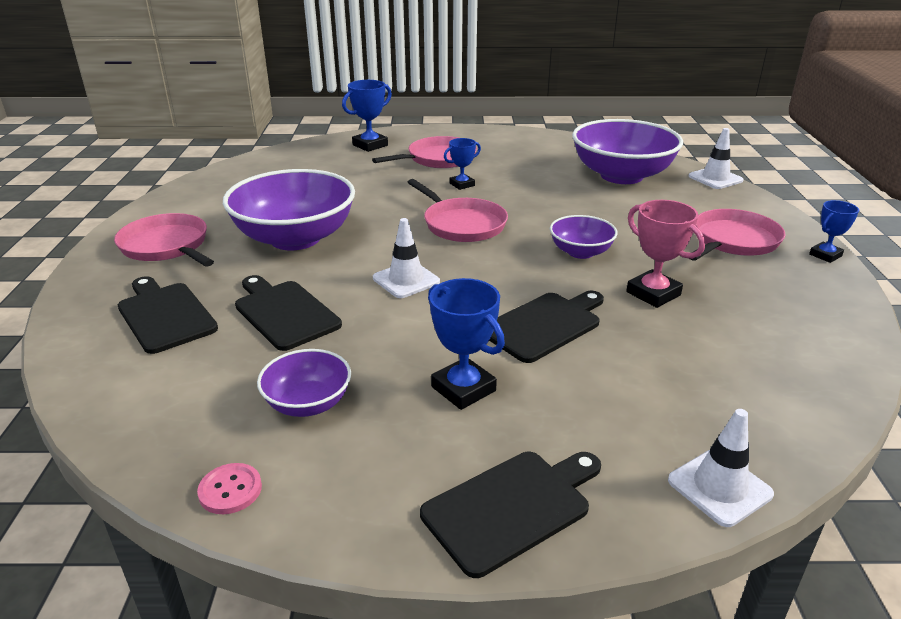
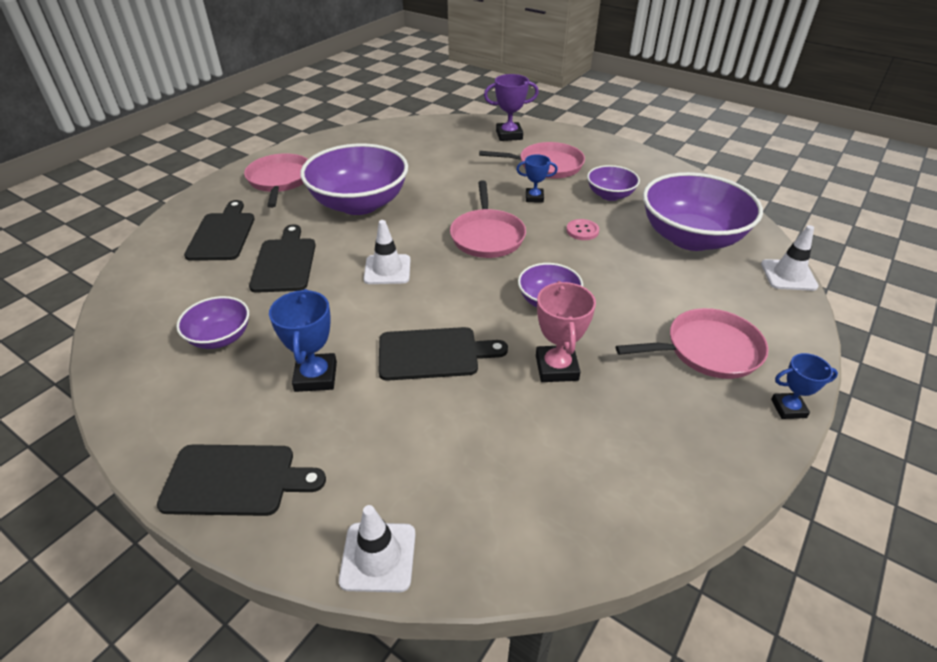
camera: 35 degrees right, 10 degrees up
pink button [197,463,262,514] -> pink button moved to [566,219,599,240]
blue trophy [342,80,392,152] -> purple trophy [484,74,539,141]
none -> purple bowl [587,165,640,201]

